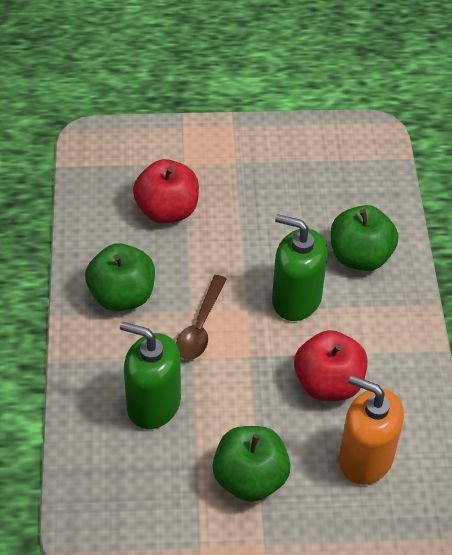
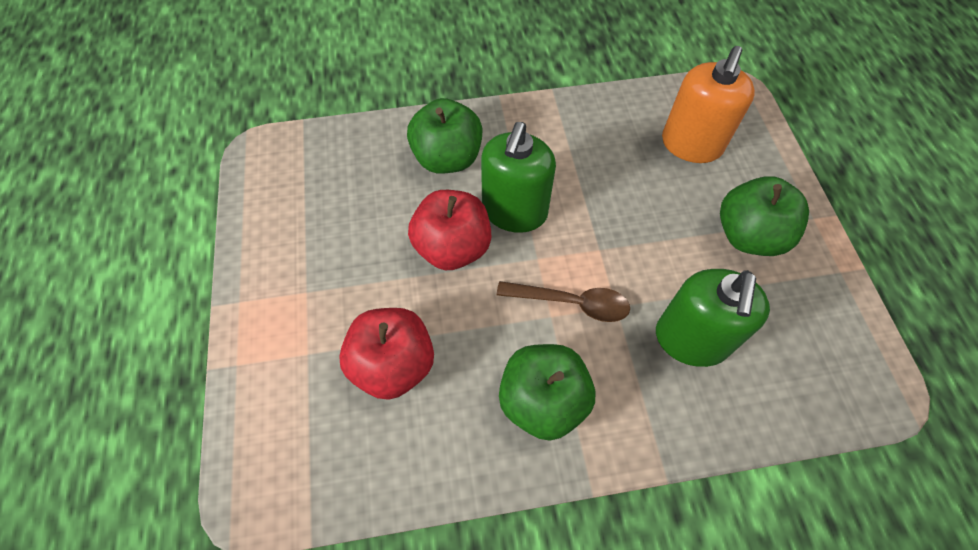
camera: 95 degrees left, 10 degrees up
red apple [294,330,367,401] -> red apple moved to [408,190,491,270]

